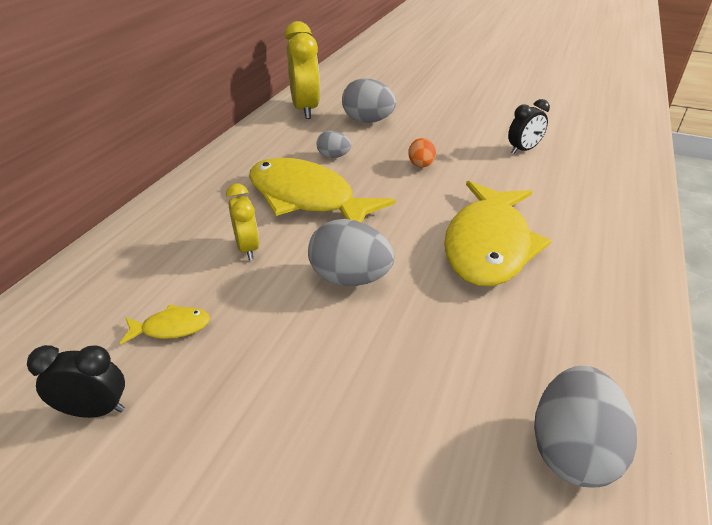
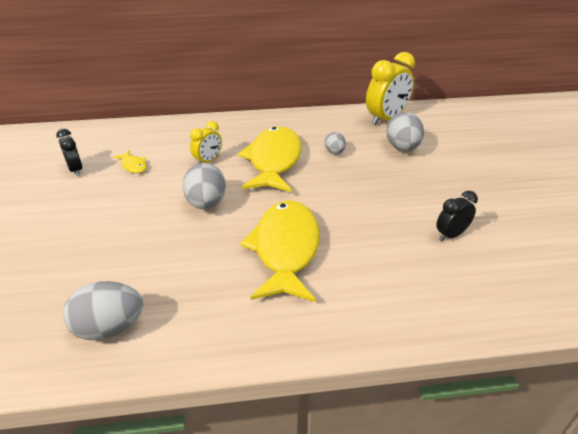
camera: 60 degrees right, 0 degrees up
orange egg [408,138,436,168] -> none
yellow fish [444,181,551,286] -> yellow fish turned 105 degrees clockwise [240,200,320,302]
black clock [508,99,550,154] -> black clock turned 120 degrees clockwise [436,191,478,241]

